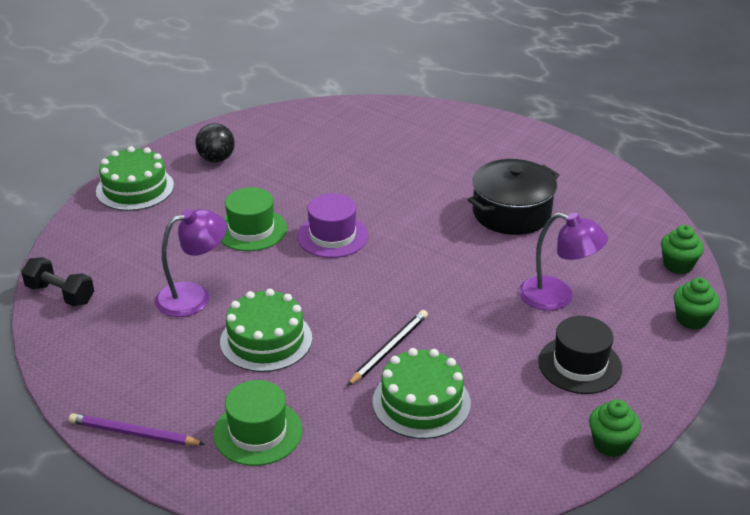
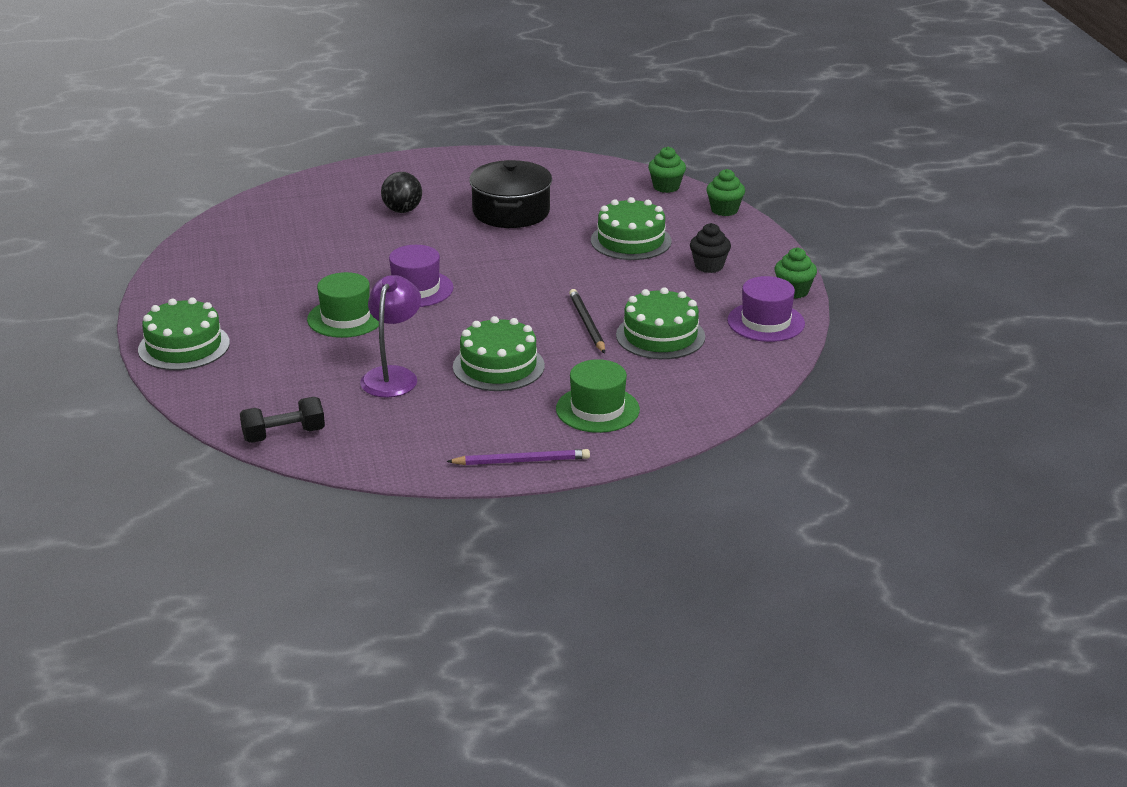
camera: 50 degrees left, 5 degrees down
purple pencil [69,413,204,446] -> purple pencil turned 150 degrees counterclockwise [446,449,590,465]
black ball [195,123,235,162] -> black ball moved to [381,172,422,213]
purple lamp [519,212,608,311] -> green cake [591,197,672,260]
black hat [538,316,622,394] -> black cupcake [690,223,731,273]
none -> purple hat [727,276,805,342]

